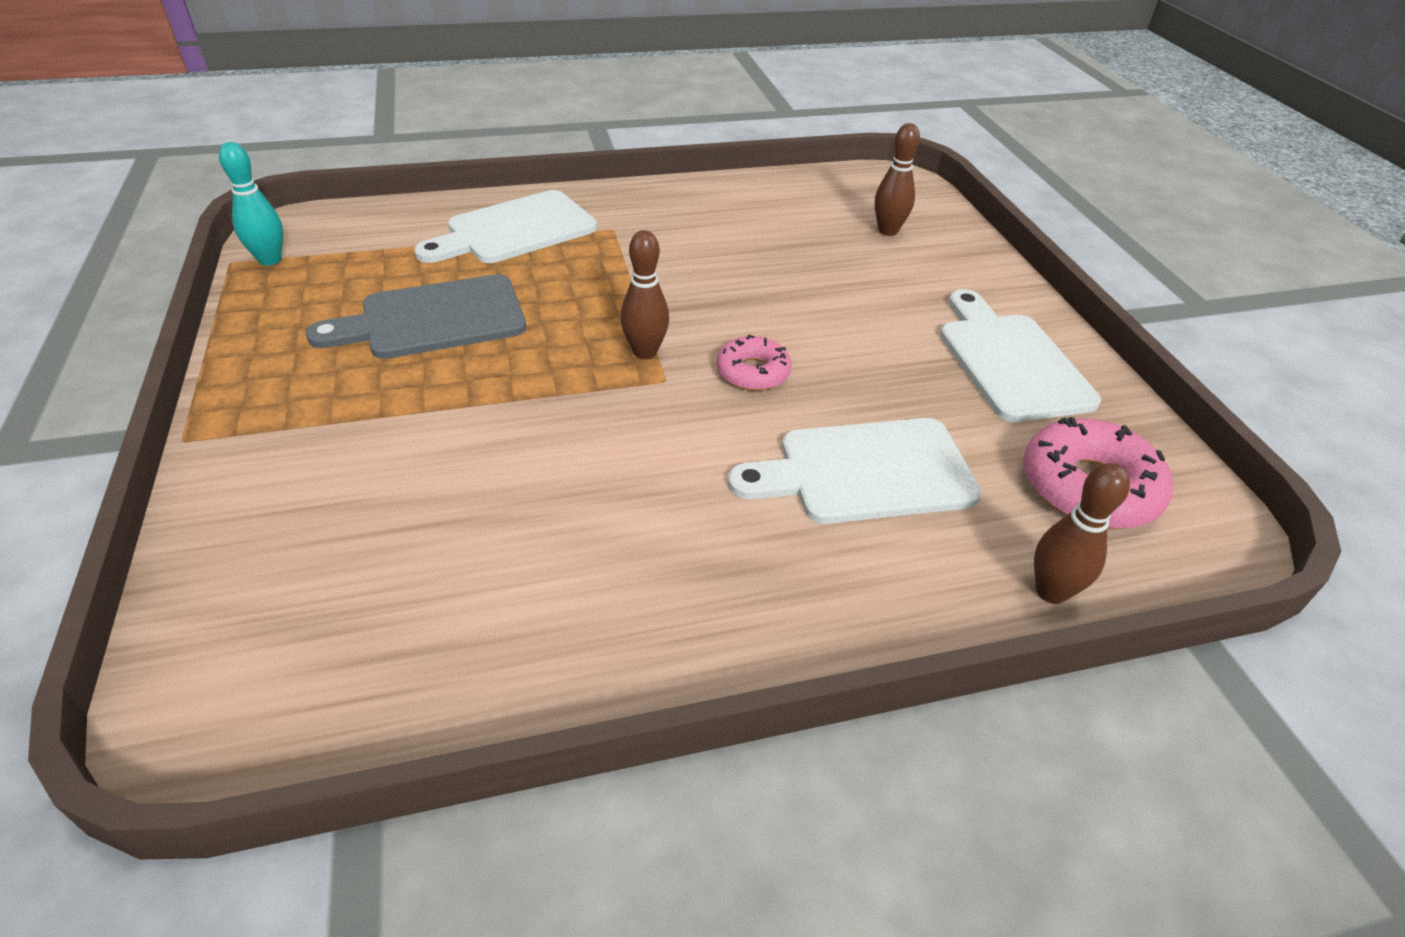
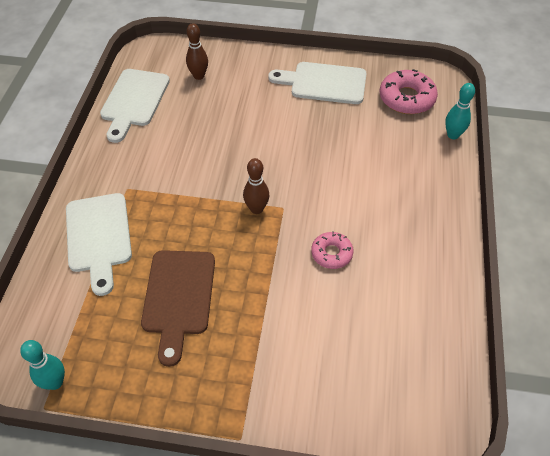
camera: 65 degrees left, 10 degrees up
grey cutting board [306,274,526,359] -> brown cutting board [141,250,215,367]
pink donut [716,335,791,391] -> pink donut moved to [311,231,354,269]
white cutting board [728,418,981,524] -> white cutting board moved to [100,69,170,143]
brown bowling pin [1034,463,1130,604] -> turquoise bowling pin [445,83,475,139]

